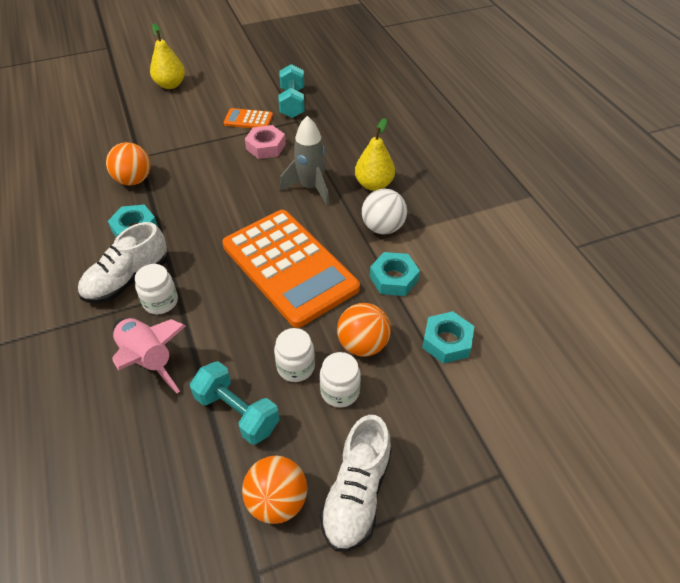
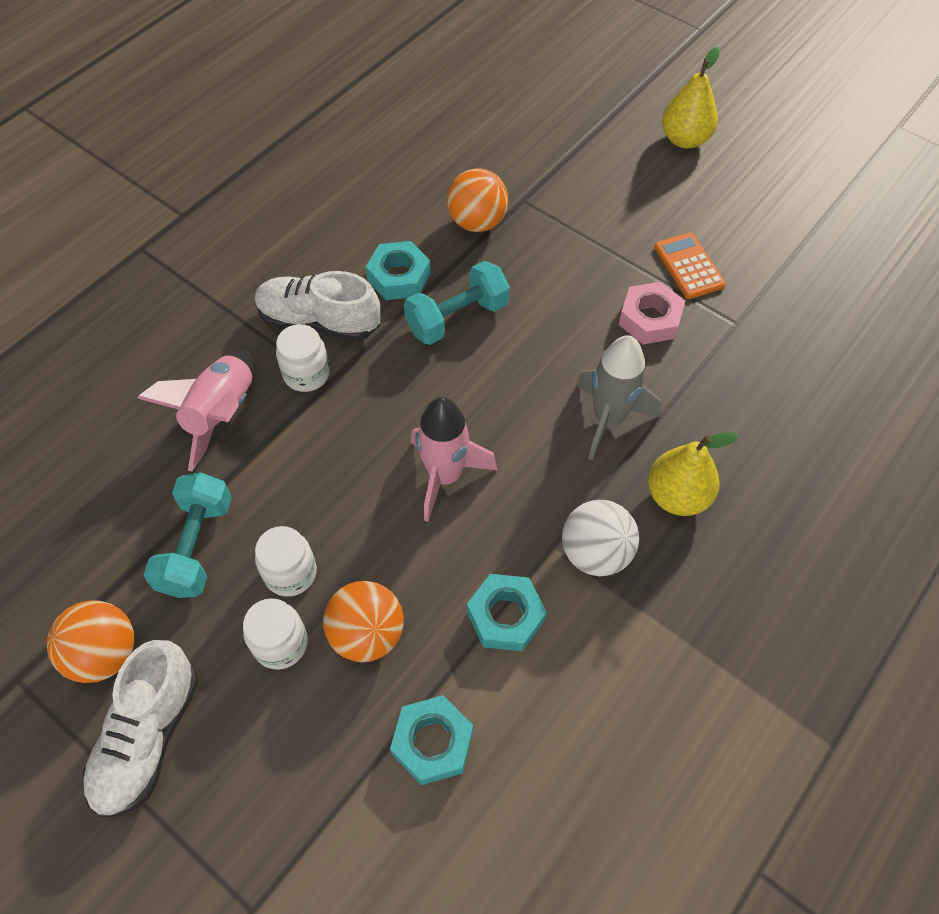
camera: 60 degrees right, 10 degrees up
orange calculator [222,210,360,328] -> pink rocket [411,397,497,522]
turquoise dumbbell [278,64,305,118] -> turquoise dumbbell moved to [404,261,510,345]
white shoe [319,415,392,551] -> white shoe turned 60 degrees counterclockwise [83,640,198,817]

